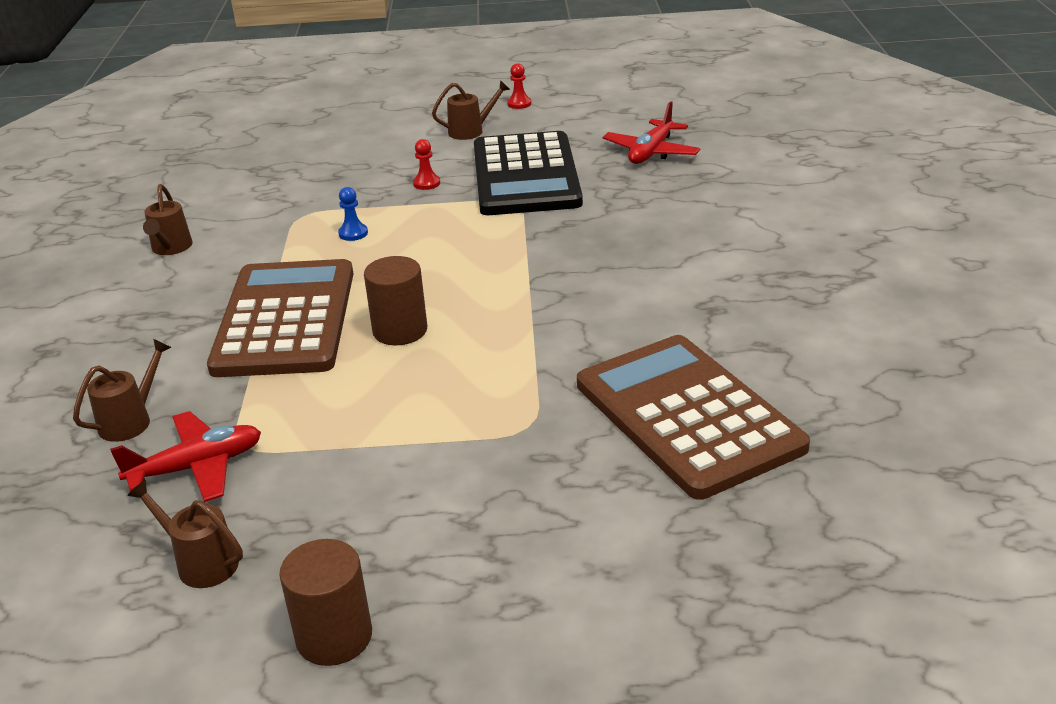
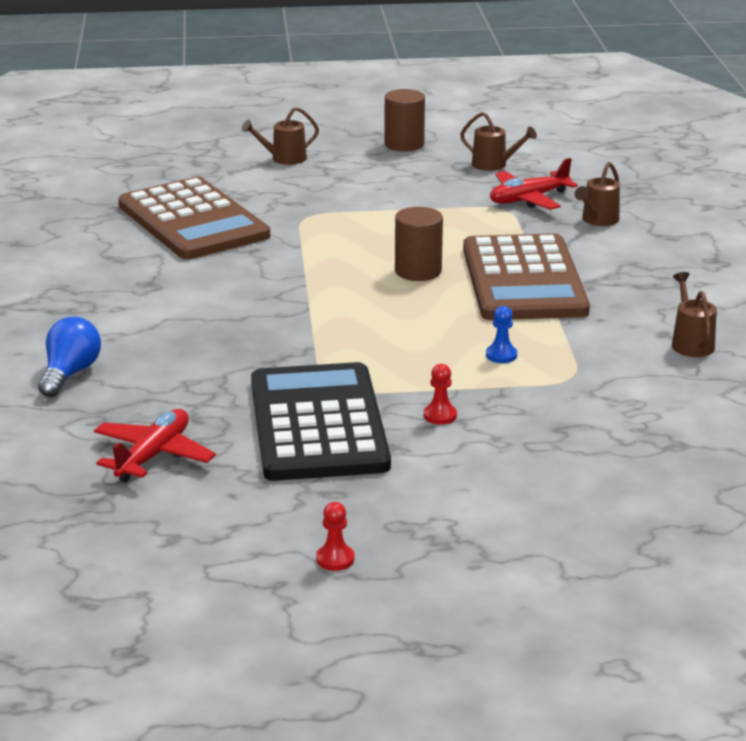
camera: 175 degrees right, 5 degrees down
brown watering can [432,80,510,140] -> brown watering can moved to [242,107,319,165]
none -> blue light bulb [38,316,101,397]

